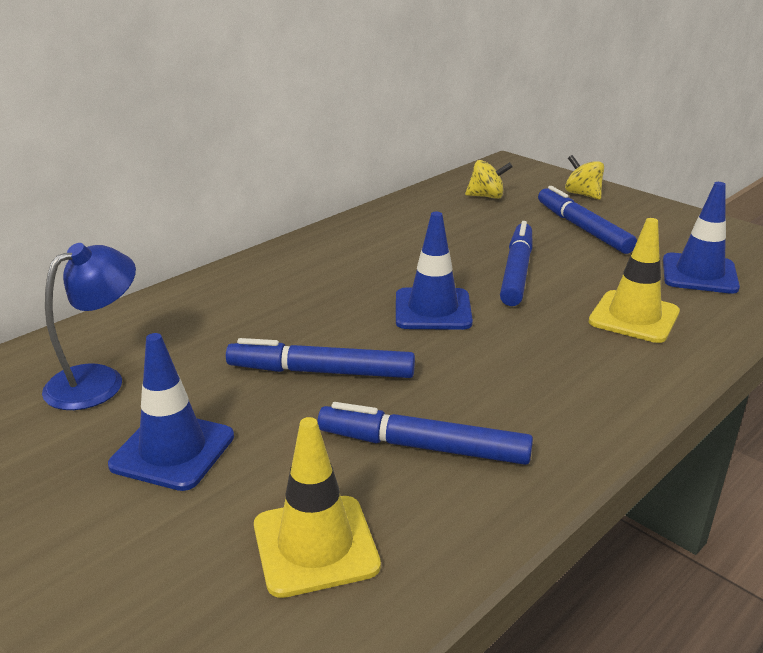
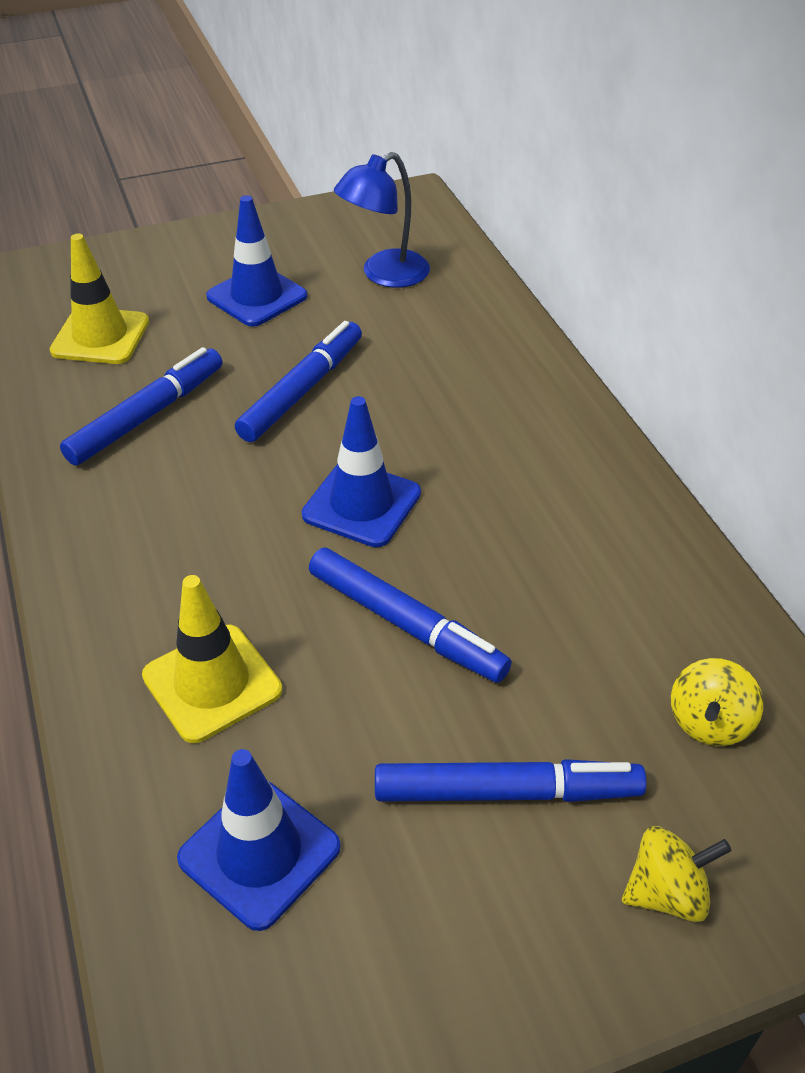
camera: 115 degrees right, 15 degrees up
blue lamp [42,243,136,410] -> blue lamp turned 75 degrees clockwise [334,152,430,288]

